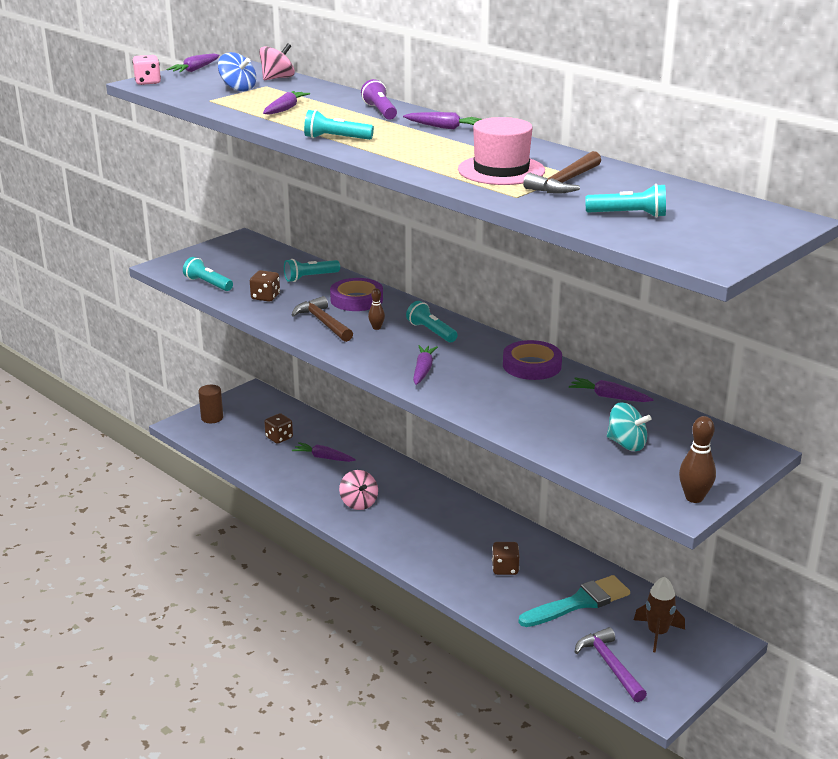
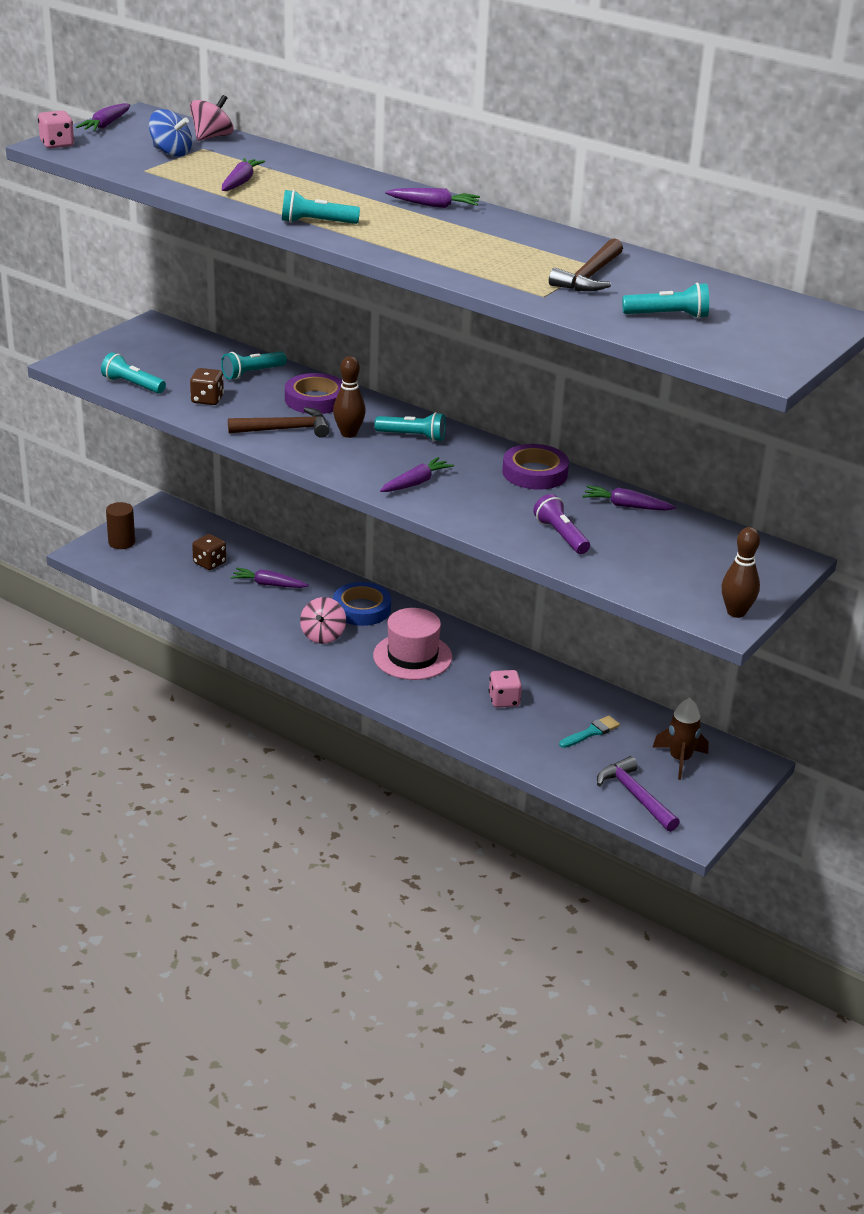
camera: 10 degrees left, 5 degrees up
brown hammer [291,296,353,342] -> brown hammer turned 120 degrees clockwise [228,407,330,438]
pink spinning top [339,470,378,510] -> pink spinning top turned 45 degrees clockwise [300,597,346,644]
purple flashlight [361,79,397,120] -> purple flashlight moved to [533,494,590,554]
brown bowling pin [368,288,385,330] -> brown bowling pin [333,356,366,438], size x1.70
turquoise flashlight [406,301,458,342] -> turquoise flashlight turned 150 degrees clockwise [374,412,446,442]
purple carrot [413,345,438,385] -> purple carrot turned 45 degrees clockwise [380,457,454,492]
pink hat [458,117,545,185] -> pink hat moved to [373,608,452,680]
brown dice [492,542,520,575] -> pink dice [489,670,522,707]
turquoise brush [519,575,630,627] -> turquoise brush [559,716,620,748], size x0.53
turquoise spinning top [607,402,651,451] -> none
none -> blue tape [333,582,391,626]

